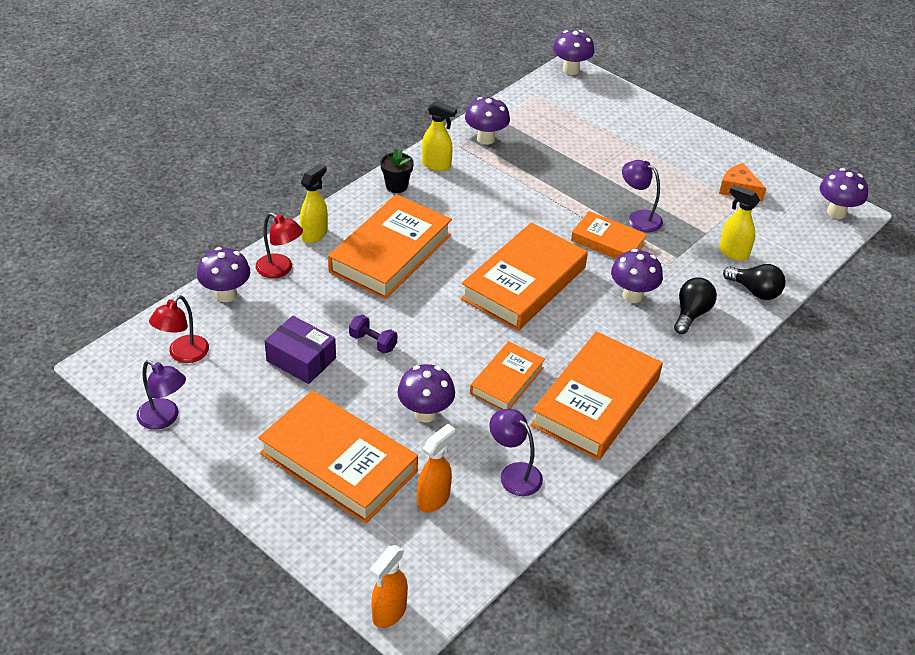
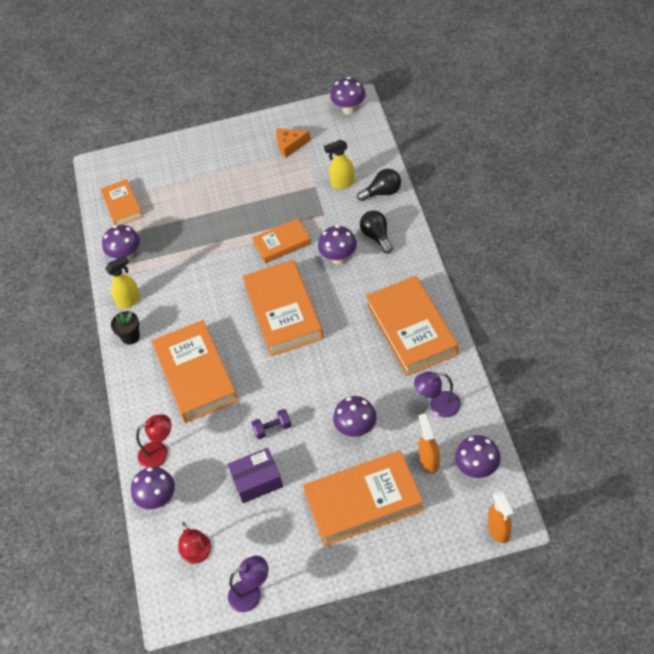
camera: 45 degrees left, 10 degrees up
yellow spray bottle [300,164,328,243] -> none
orange book [470,341,545,410] -> orange book moved to [100,179,143,225]
purple mushroom [553,30,595,75] -> purple mushroom moved to [455,435,501,478]
purple lamp [622,160,663,232] -> none

